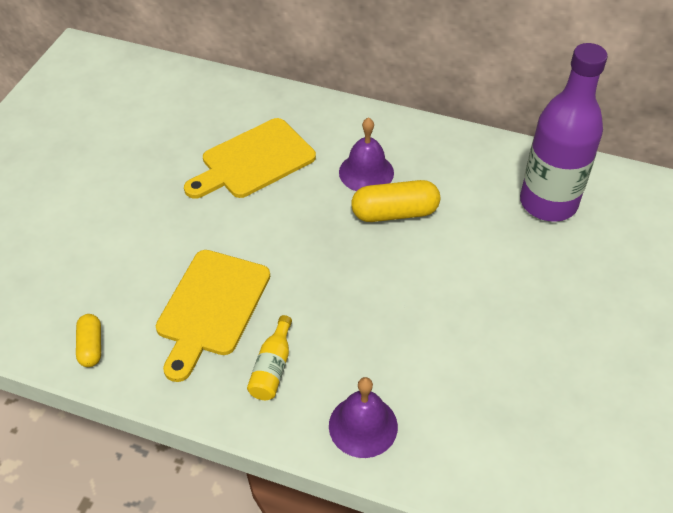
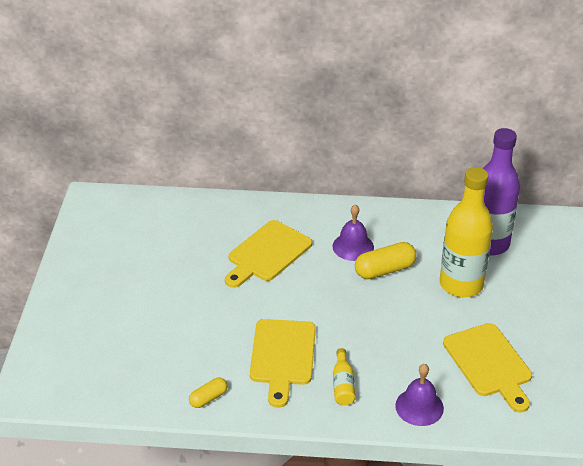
camera: 15 degrees left, 10 degrees down
yellow capsule [76,314,101,367] -> yellow capsule turned 75 degrees clockwise [189,377,227,408]
none -> yellow bottle [440,167,493,297]
none -> yellow cutting board [443,323,532,412]

